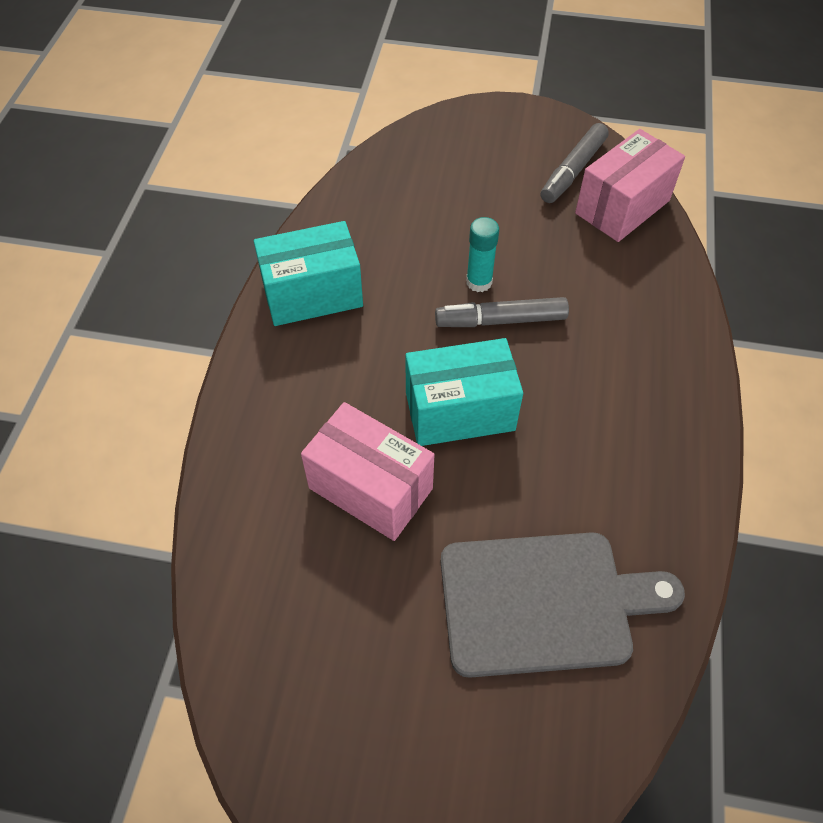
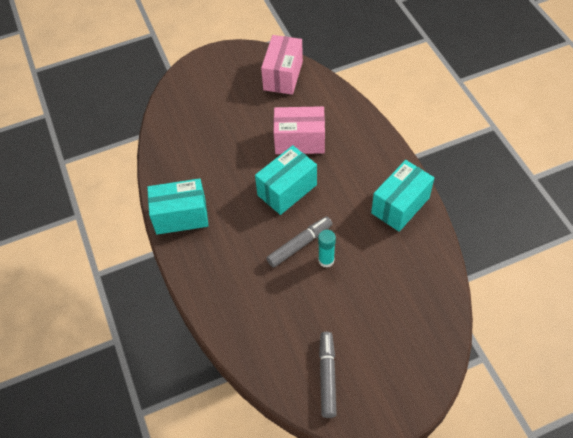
camera: 150 degrees right, 0 degrees up
grey cutting board [441,532,685,678] -> none
pink box [575,129,685,242] -> pink box moved to [261,35,303,95]
none -> turquoise box [147,178,209,235]

